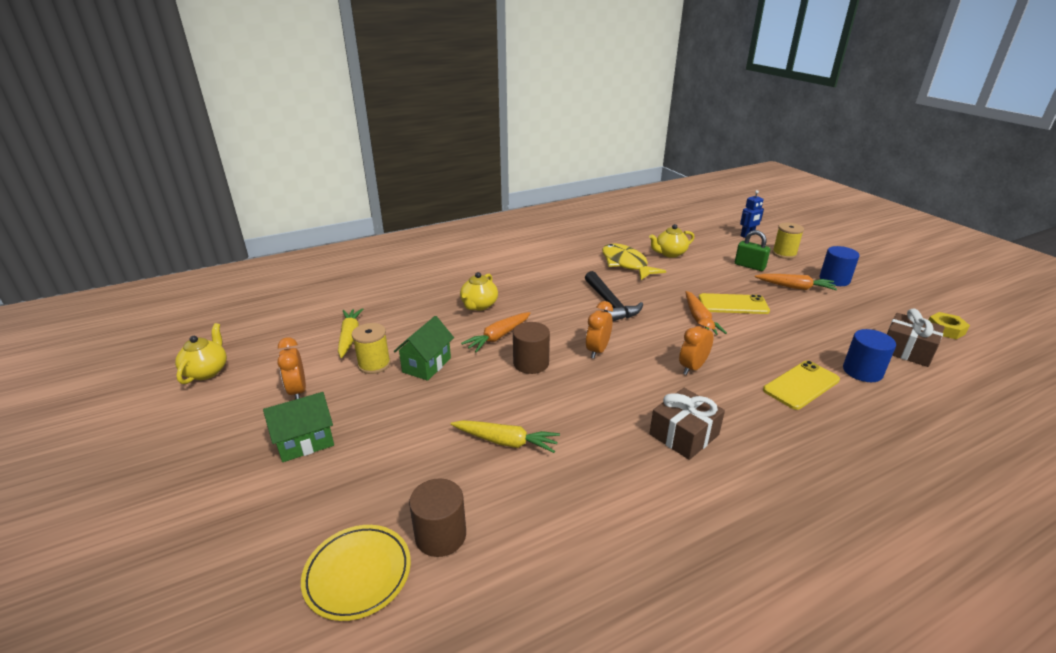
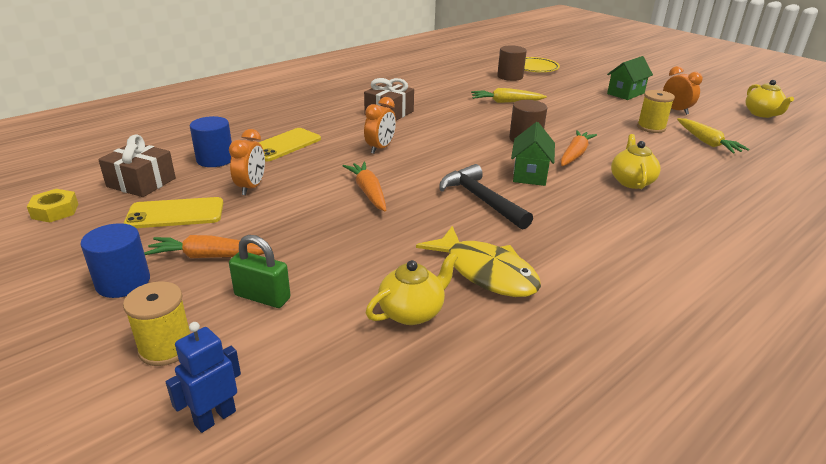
camera: 165 degrees right, 0 degrees up
green house [394,316,454,381] -> green house moved to [511,122,555,186]
orange clock [586,301,613,359] -> orange clock moved to [229,129,265,195]
yellow phone [699,293,770,314] -> yellow phone moved to [124,197,223,228]

